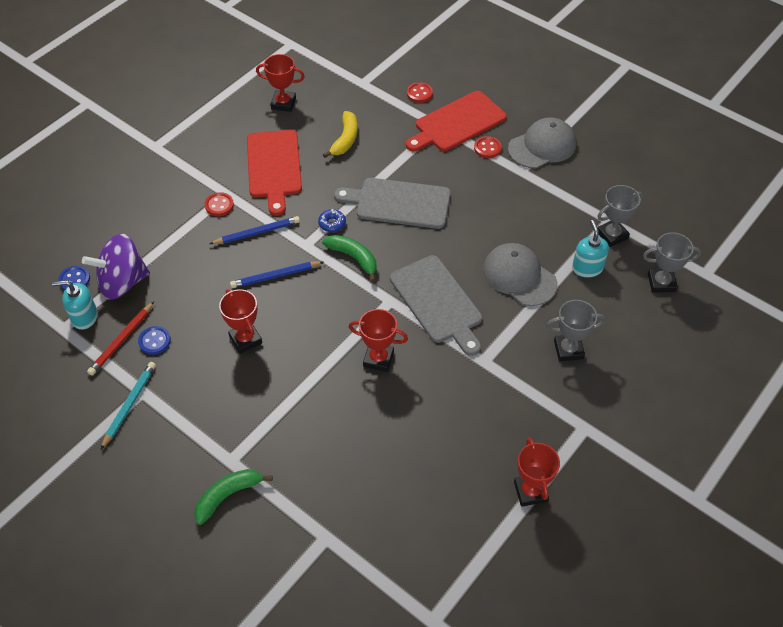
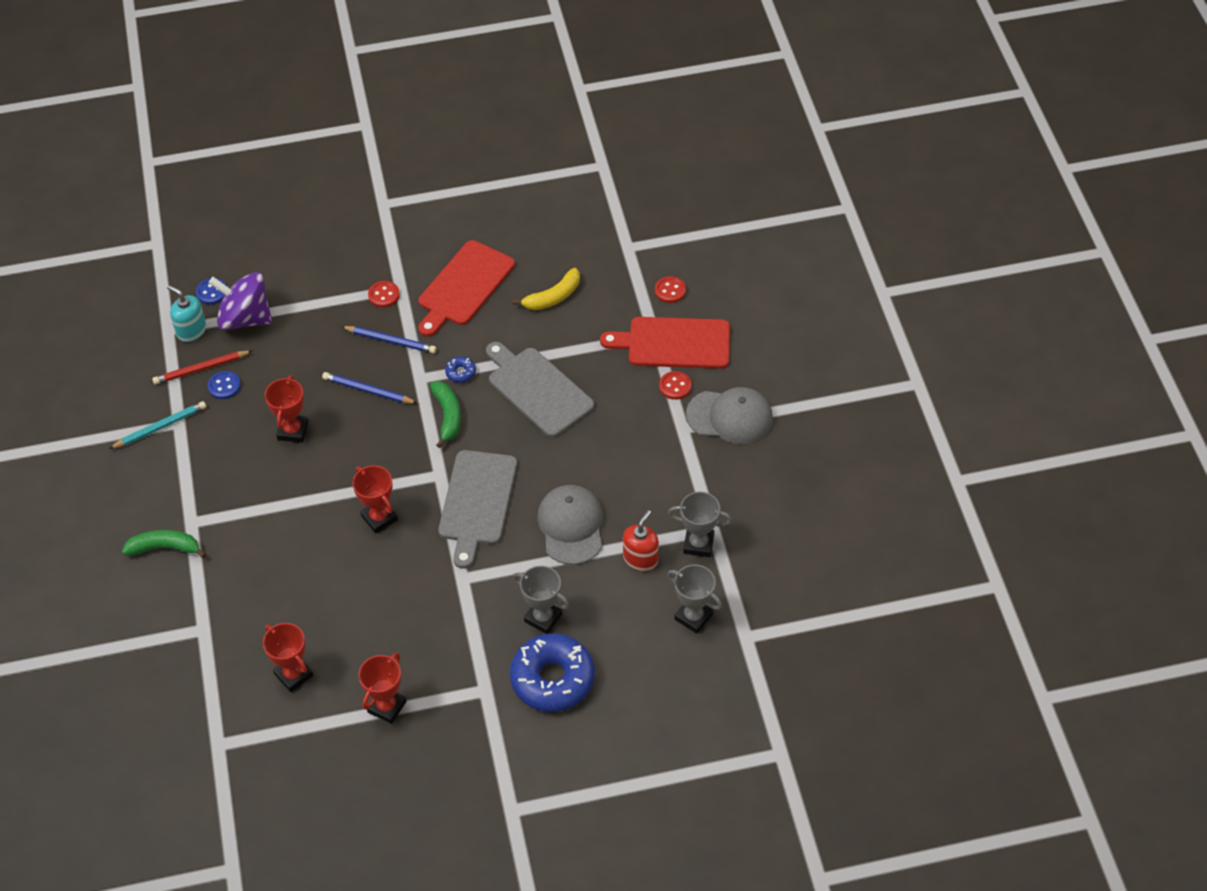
camera: 40 degrees right, 0 degrees up
red trophy [256,54,305,112] -> red trophy moved to [263,623,313,692]
turquoise soap dispenser [572,220,609,278] -> red soap dispenser [623,510,659,571]
none -> blue donut [510,633,595,712]

